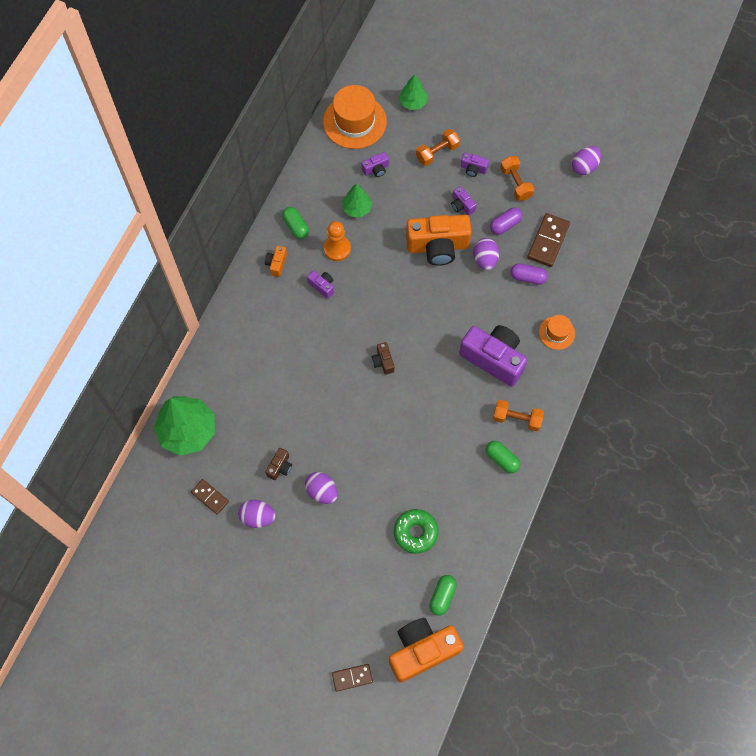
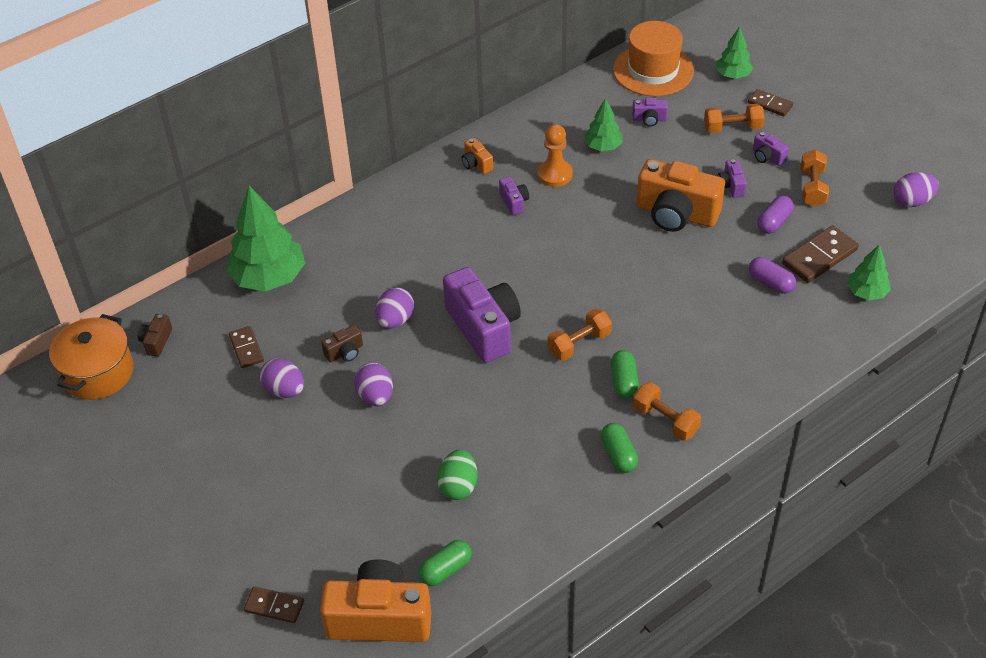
camera: 30 degrees right, 20 degrees down
orange camera [265,246,287,277] -> orange camera turned 75 degrees counterclockwise [462,138,493,174]
green capsule [282,207,309,239] -> green capsule moved to [611,350,639,398]
brown camera [372,342,394,375] -> brown camera moved to [138,314,172,357]
green donut [394,509,438,554] -> green egg [437,449,477,500]
purple camera [459,325,527,386] -> purple camera moved to [443,267,521,363]
purple egg [473,238,499,270] -> purple egg moved to [375,287,414,329]
purple capsule [490,207,523,235] -> purple capsule turned 45 degrees counterclockwise [757,195,794,234]
orange hat [539,315,575,350] -> none
none -> orange pot [49,314,134,400]
none -> orange dumbbell [547,308,612,361]
none -> brown domino [748,89,793,116]
none -> green tree [847,244,891,300]

